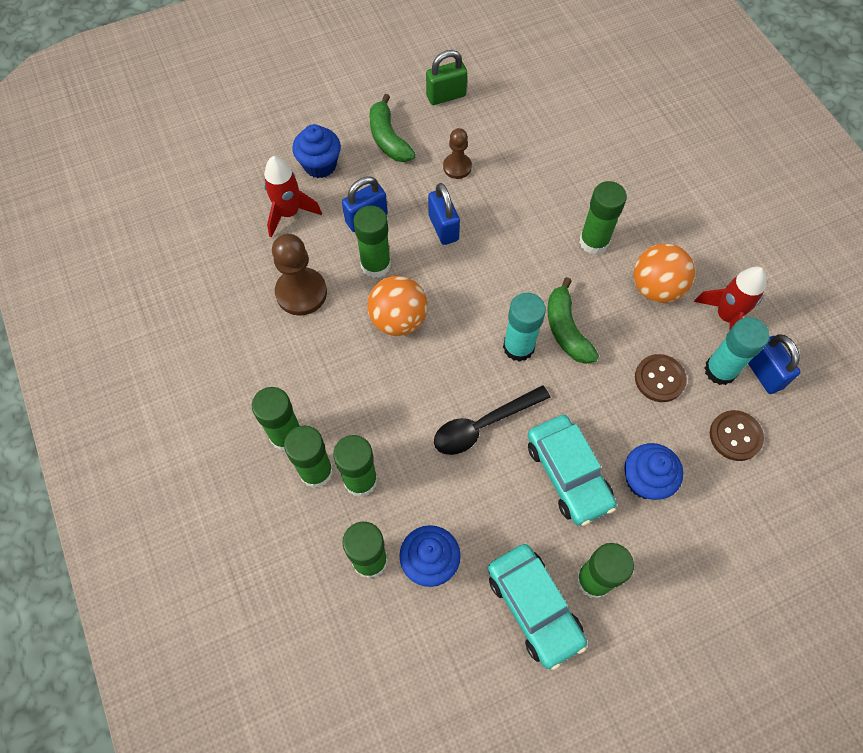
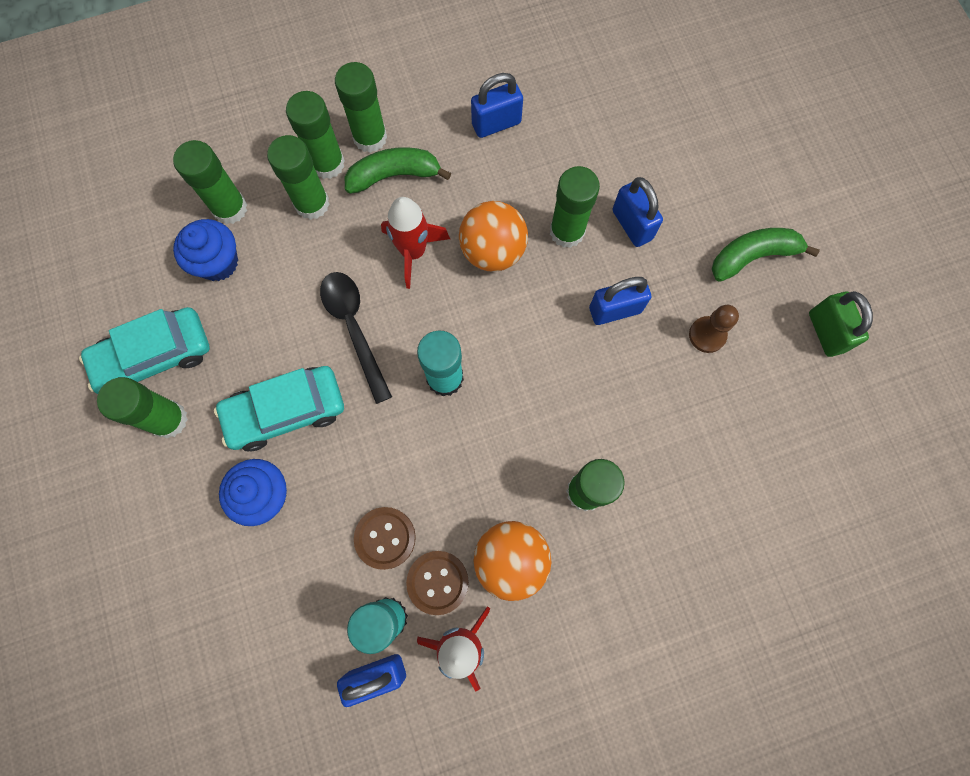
camera: 95 degrees right, 10 degrees up
red rocket [264,156,322,238] -> red rocket moved to [381,197,450,289]
brown pawn [272,234,327,316] -> none
blue cupcake [293,124,341,178] -> none
green banana [547,277,599,364] -> green banana moved to [344,147,451,194]
brown button [710,410,764,461] -> brown button moved to [406,551,469,615]
none -> blue padlock [471,73,523,138]

